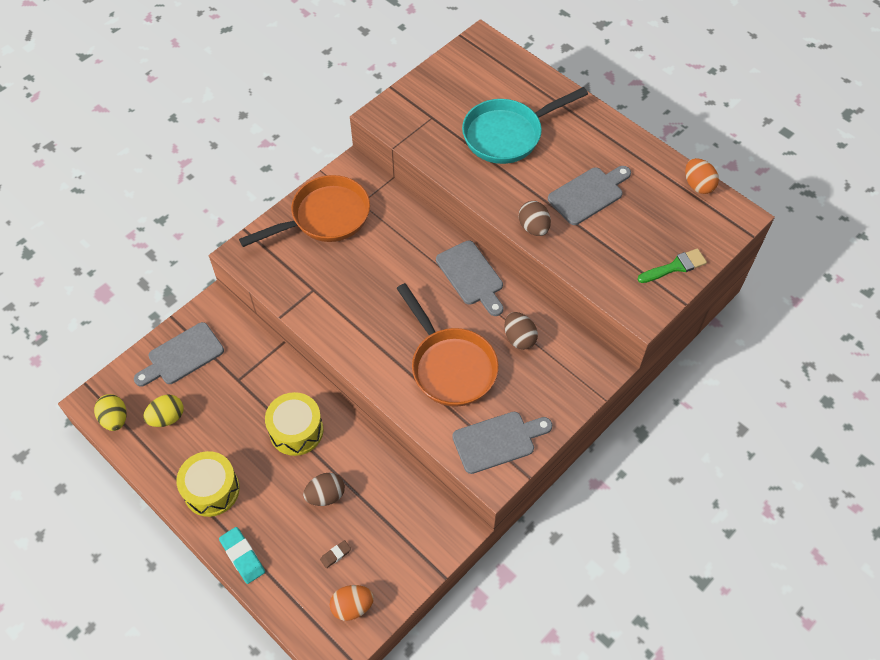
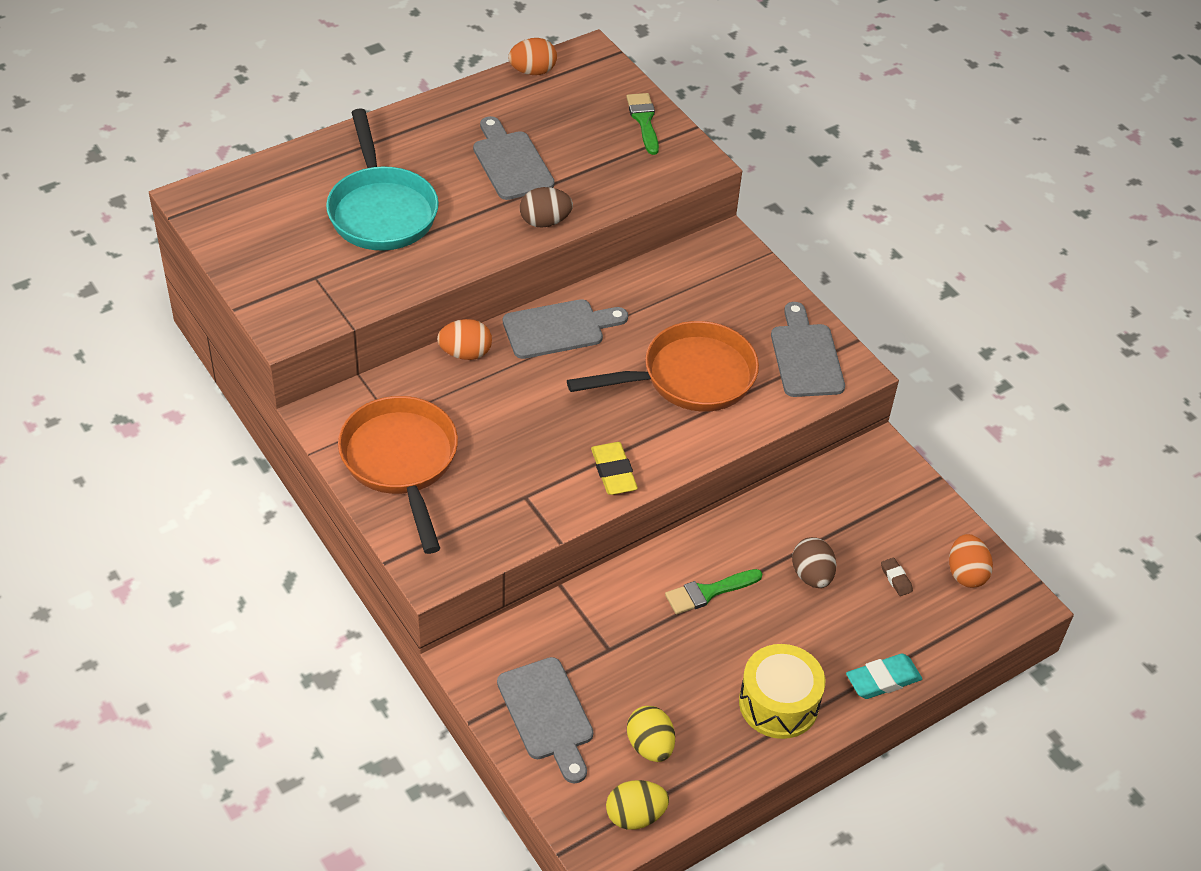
camera: 80 degrees left, 10 degrees down
yellow drum [265,392,323,456] -> green brush [665,569,762,614]
brown egg [505,312,538,350] -> none
none -> orange egg [437,319,492,360]
none -> yellow eraser [591,442,638,495]

